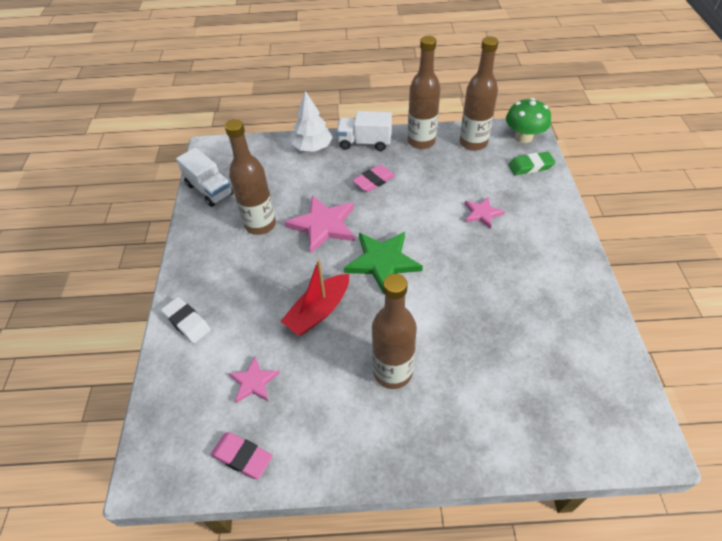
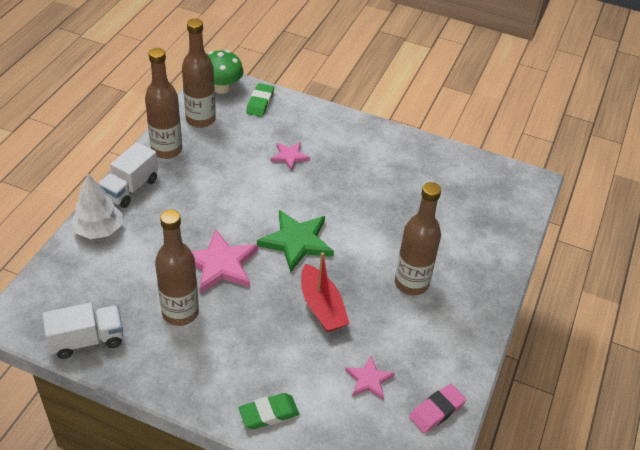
camera: 70 degrees left, 5 degrees down
white eraser [161,297,211,343] -> green eraser [239,393,299,429]
pink eraser [352,164,395,192] -> none

